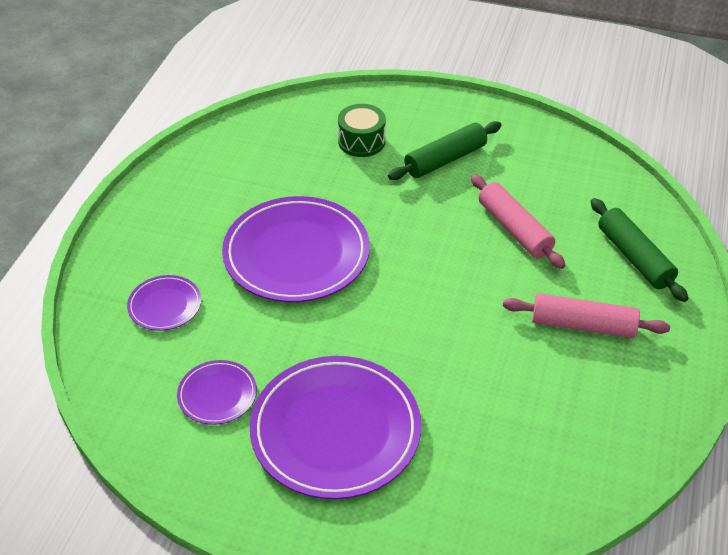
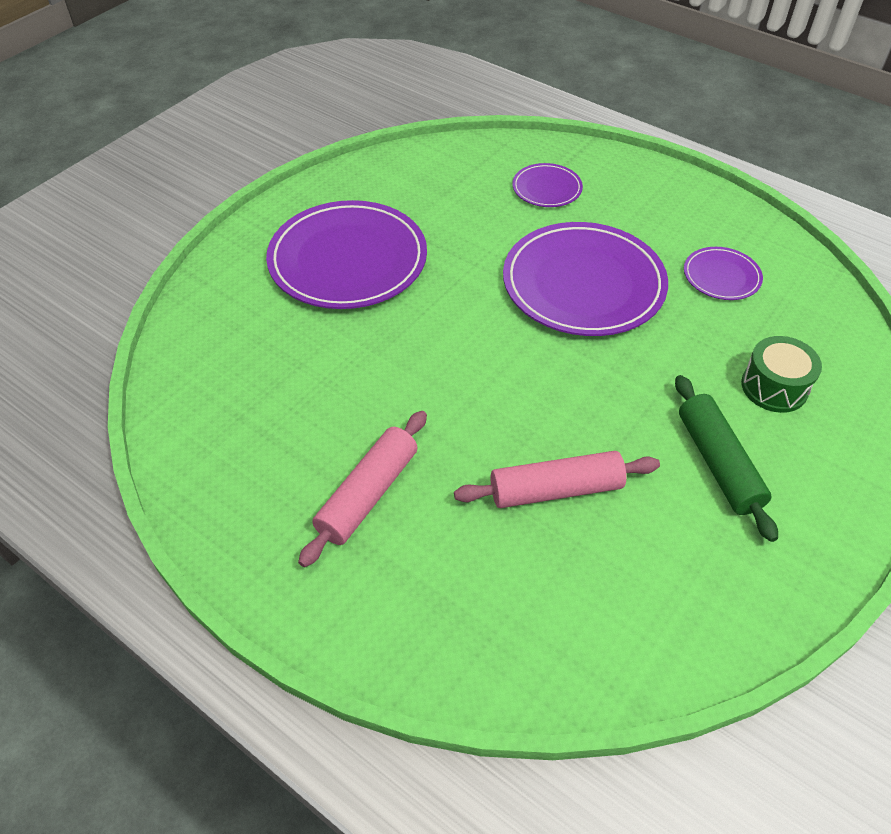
camera: 110 degrees right, 5 degrees up
purple plate [177,360,257,425] -> purple plate moved to [684,247,763,300]
green rolling pin [591,198,688,302] -> none

